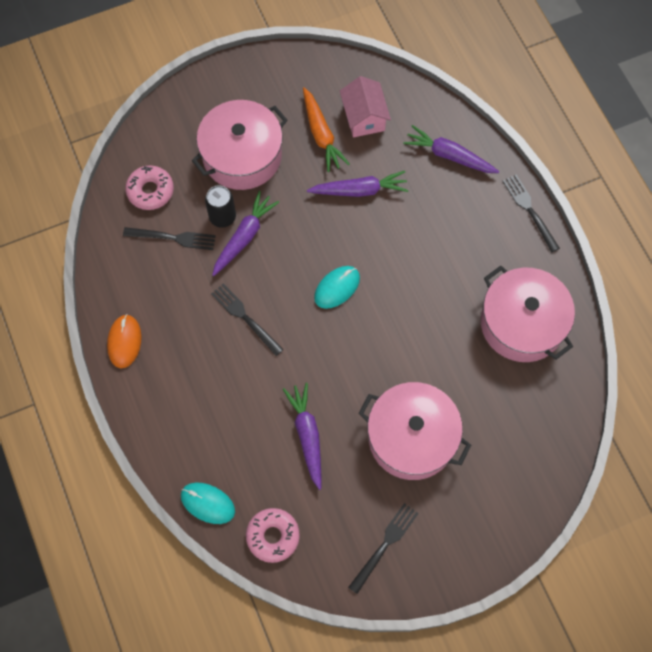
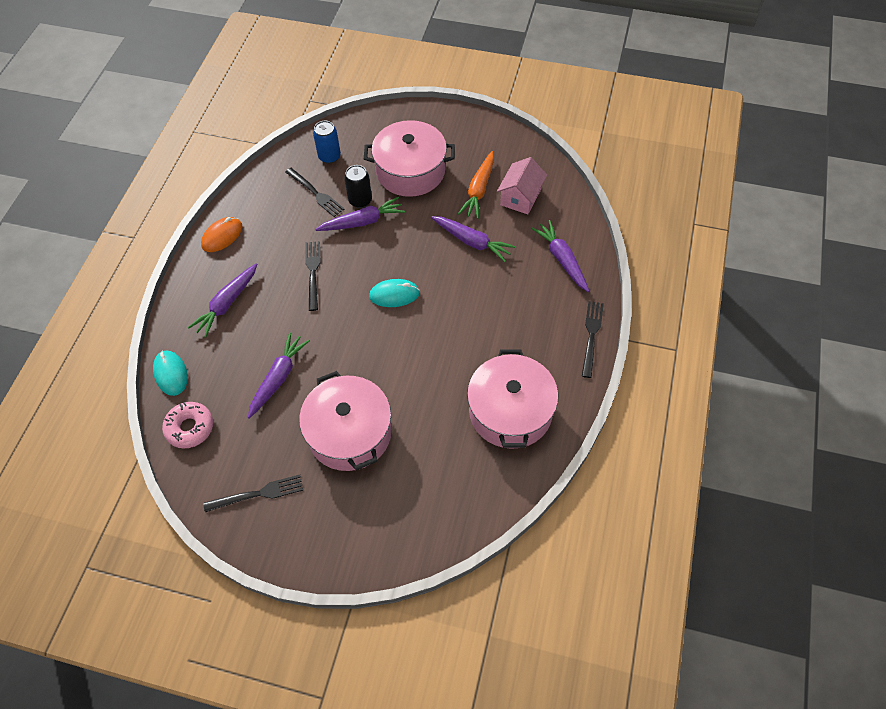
camera: 40 degrees right, 10 degrees down
pink donut [125,165,174,210] -> blue can [313,121,341,164]
none -> purple carrot [188,263,257,338]

